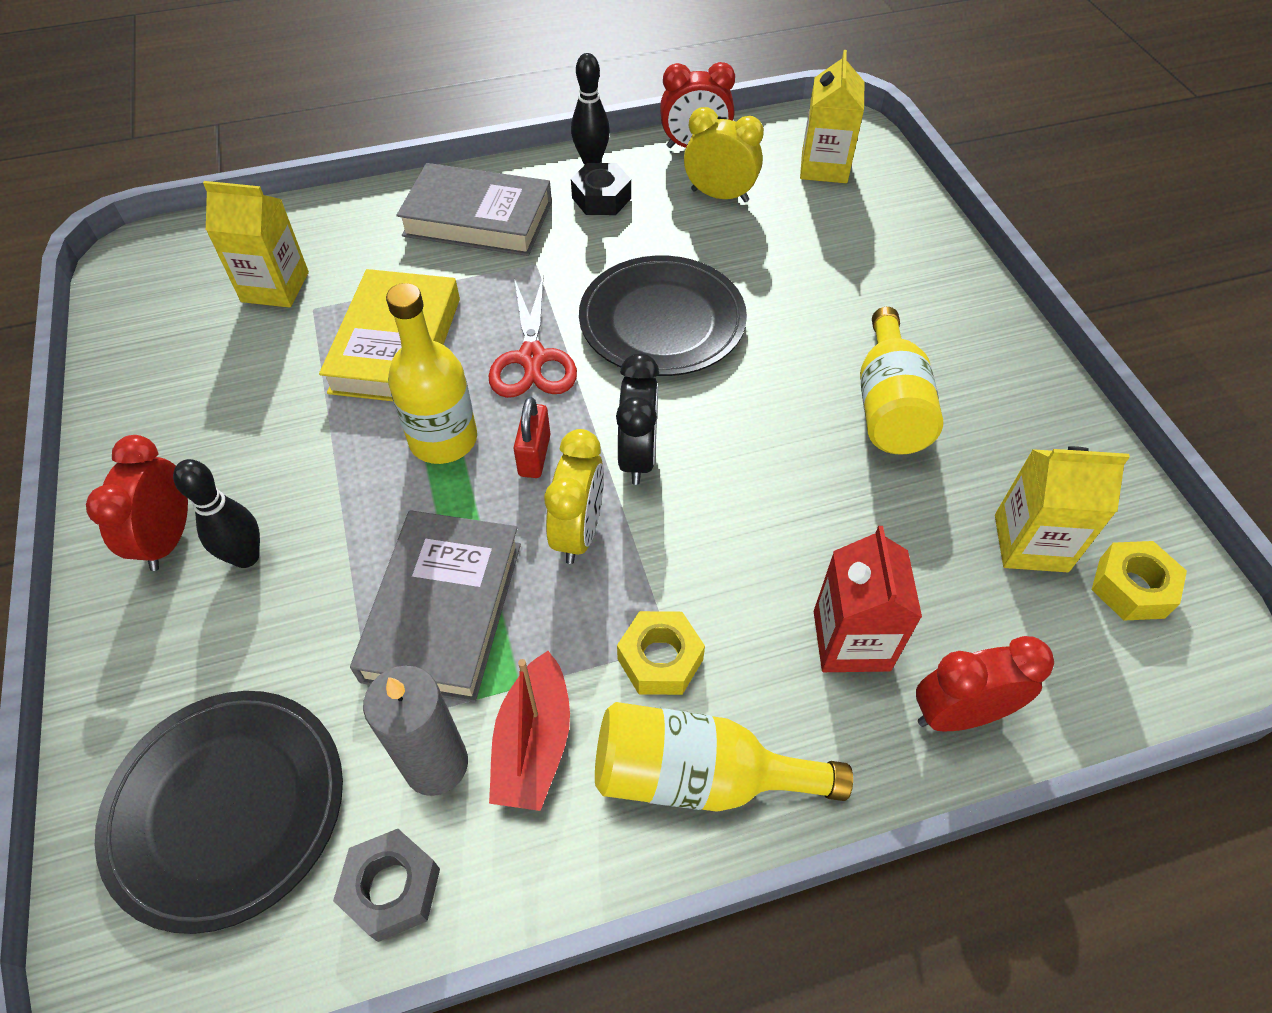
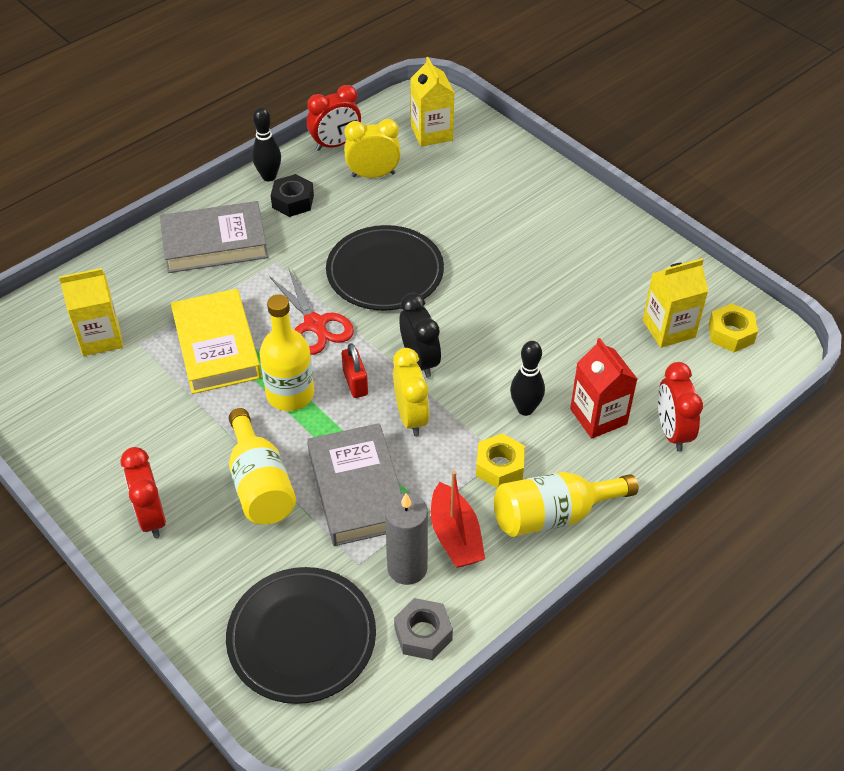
camera: 25 degrees left, 5 degrees down
black bowling pin [173,459,260,568] -> black bowling pin moved to [510,341,545,416]
yellow bottle [860,307,943,455] -> yellow bottle moved to [229,408,296,525]
red clock [916,636,1054,731] -> red clock turned 60 degrees counterclockwise [658,362,703,452]

